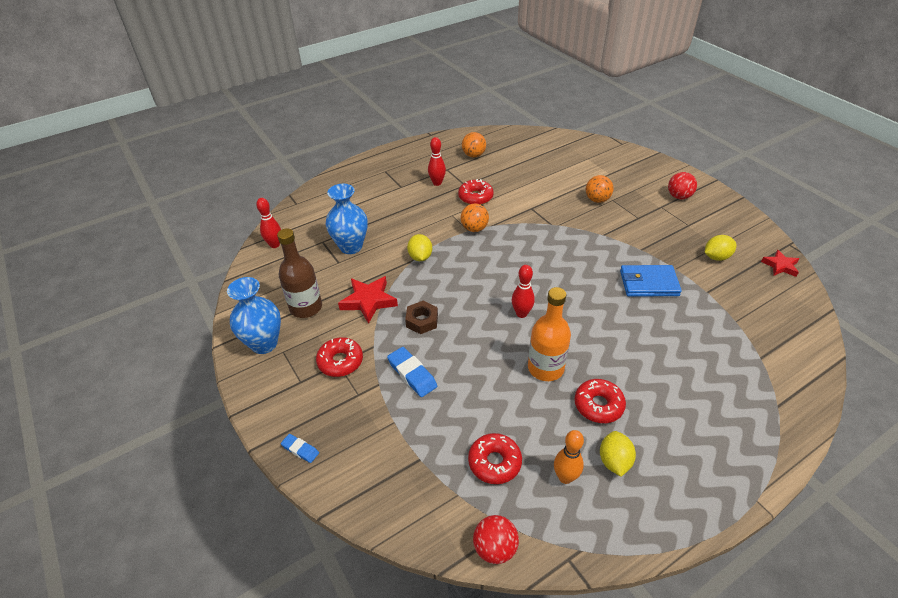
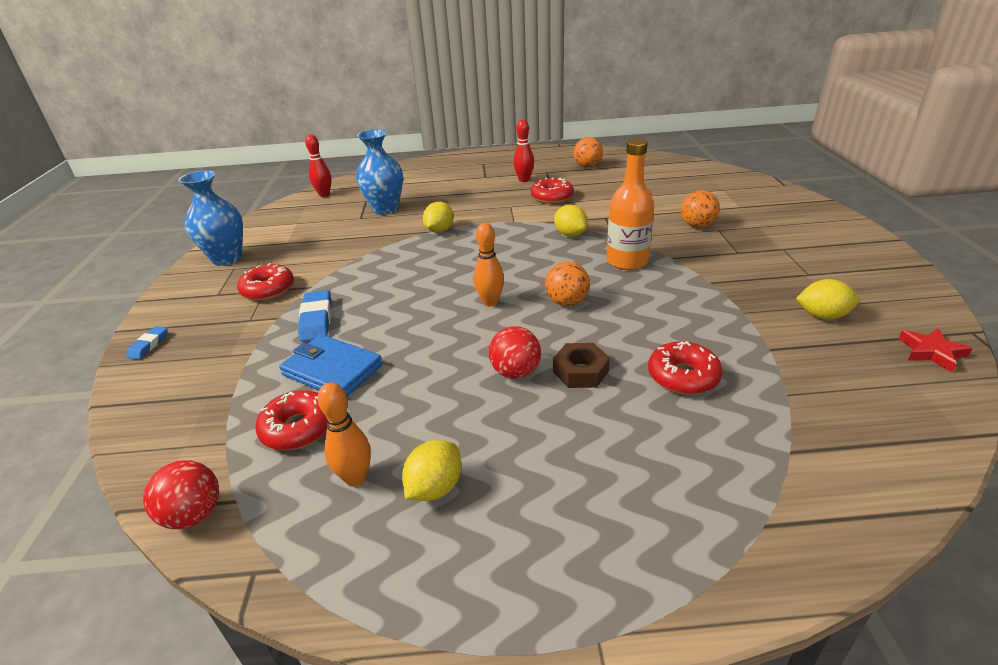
camera: 30 degrees right, 10 degrees down
brown bottle [277,228,322,318] -> none
blue eraser [281,434,319,463] -> blue eraser turned 45 degrees clockwise [126,326,167,359]
red star [338,276,398,324] -> none
brown nut [405,301,438,334] -> brown nut moved to [553,343,610,388]
orange ball [460,204,489,232] -> orange ball moved to [545,261,590,306]
red bowling pin [512,265,535,318] -> orange bowling pin [474,223,504,307]
orange bottle [528,287,571,381] -> orange bottle moved to [607,139,654,270]
red donut [575,379,626,423] -> red donut moved to [648,341,723,395]
blue wallet [620,265,682,296] -> blue wallet moved to [279,334,383,396]
red ball [668,172,697,199] -> red ball moved to [489,326,541,379]
none -> yellow lemon [554,205,588,237]

